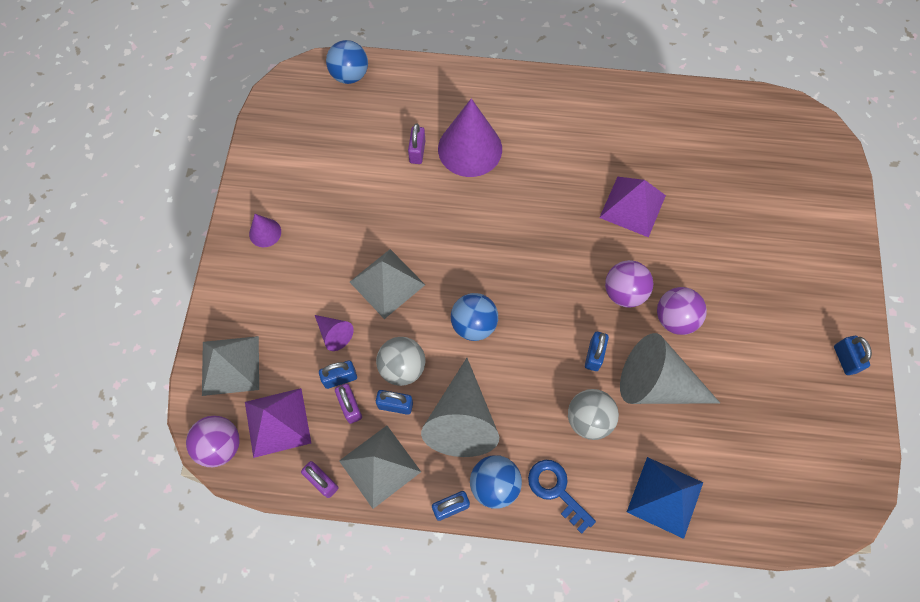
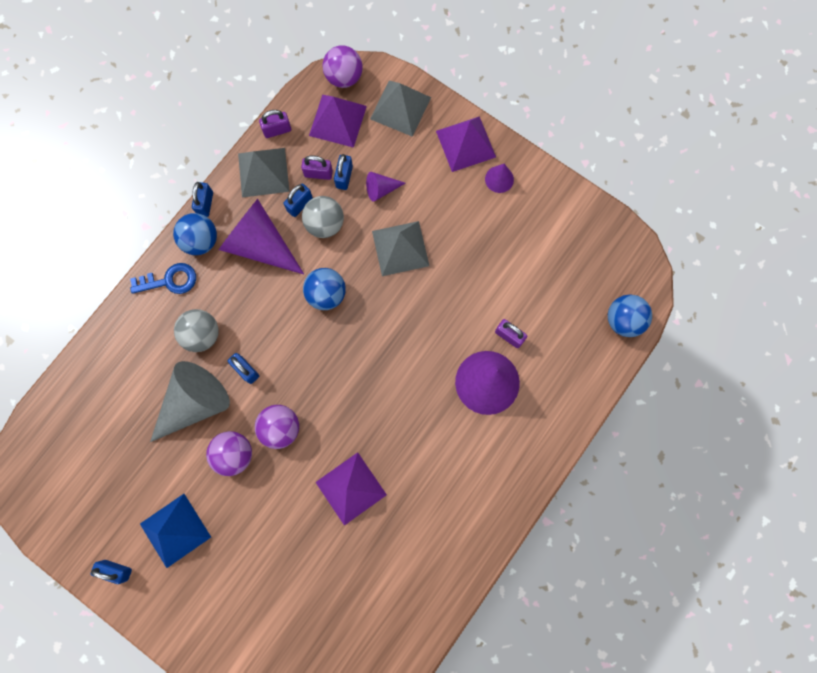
camera: 120 degrees right, 10 degrees up
grey cone [421,358,499,457] -> purple cone [219,199,304,274]
blue pyramid [627,457,703,539] -> blue pyramid moved to [140,494,211,568]
none -> purple pyramid [436,116,496,172]

